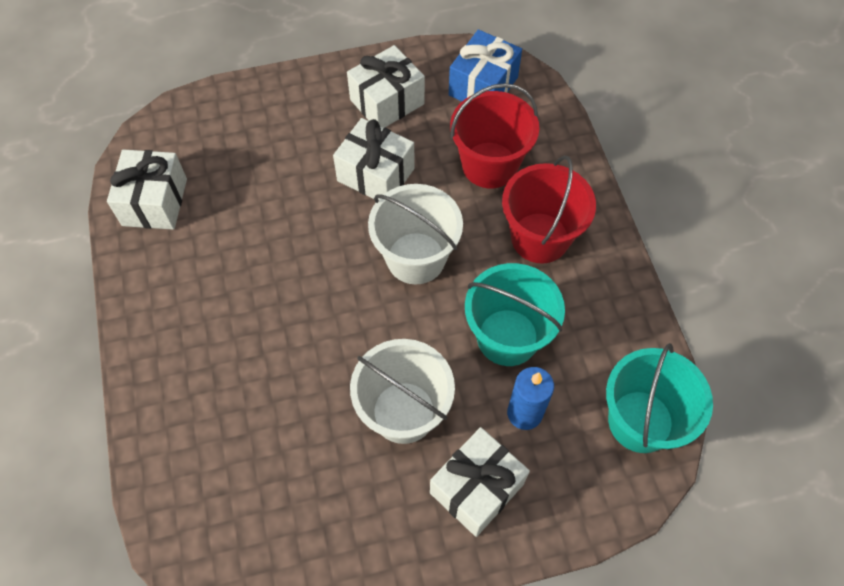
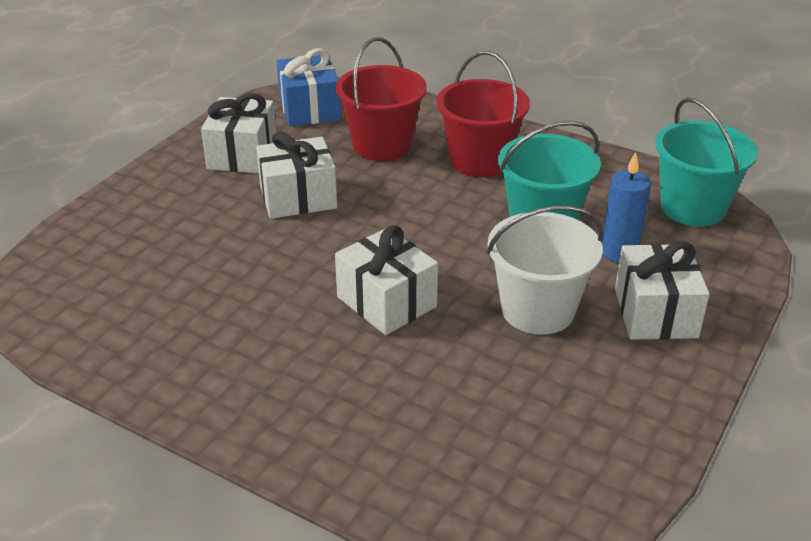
camera: 45 degrees left, 25 degrees down
white gift [107,149,187,230] -> white gift moved to [335,225,438,335]
white bucket [368,184,463,285] -> none

